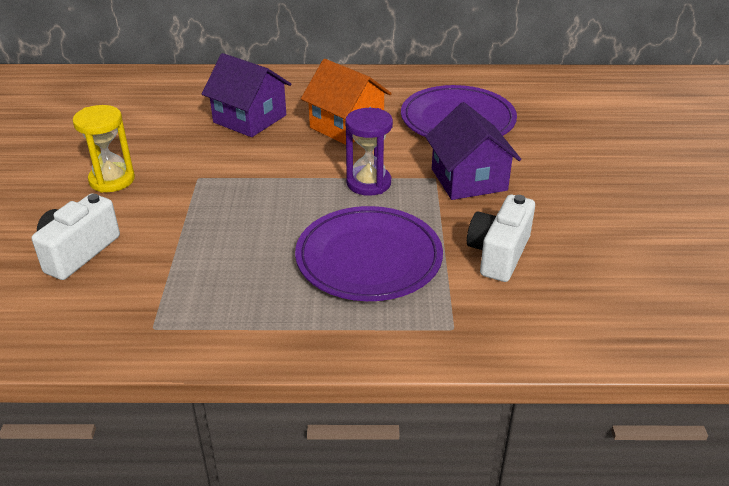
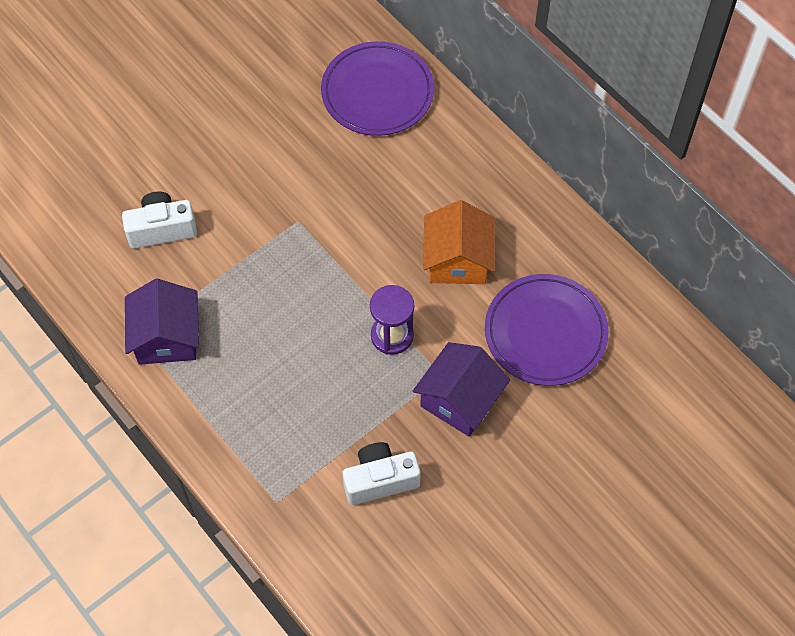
camera: 50 degrees right, 25 degrees up
yellow hourglass [72,105,135,193] -> none
purple house [202,53,291,137] -> purple house moved to [125,279,199,365]
purple plate [295,206,443,301] -> purple plate moved to [321,41,434,136]

